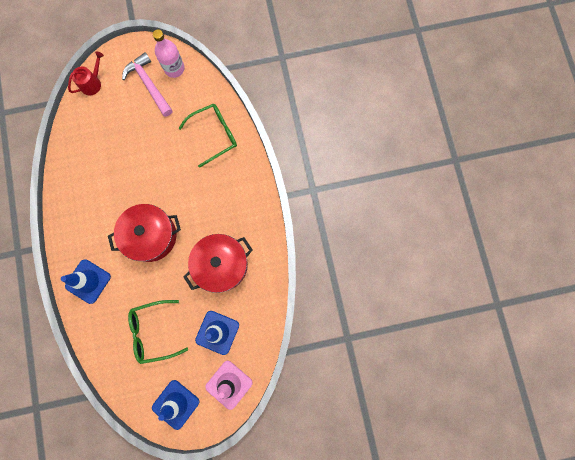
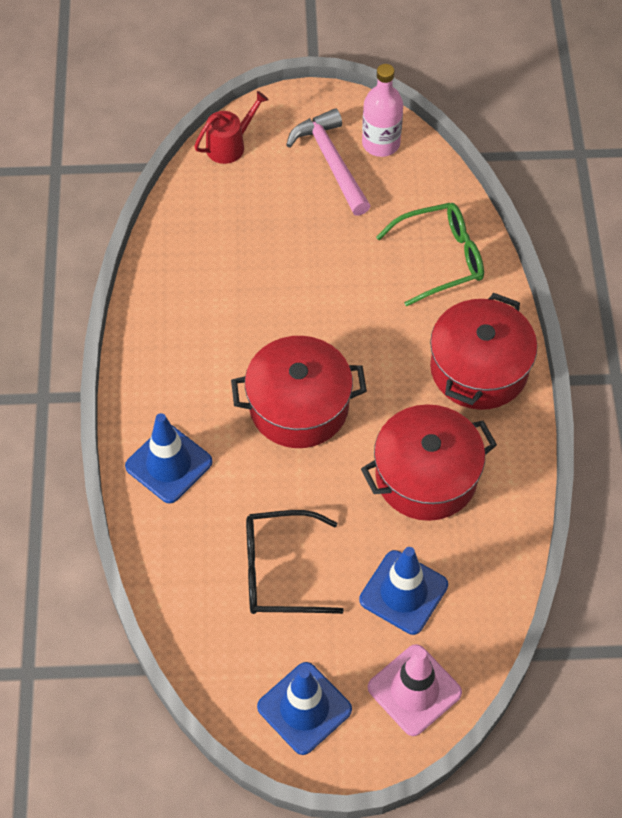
camera: 10 degrees right, 20 degrees down
green glasses [128,300,188,364] -> black glasses [246,510,344,614]
none -> red pot [430,293,537,410]

